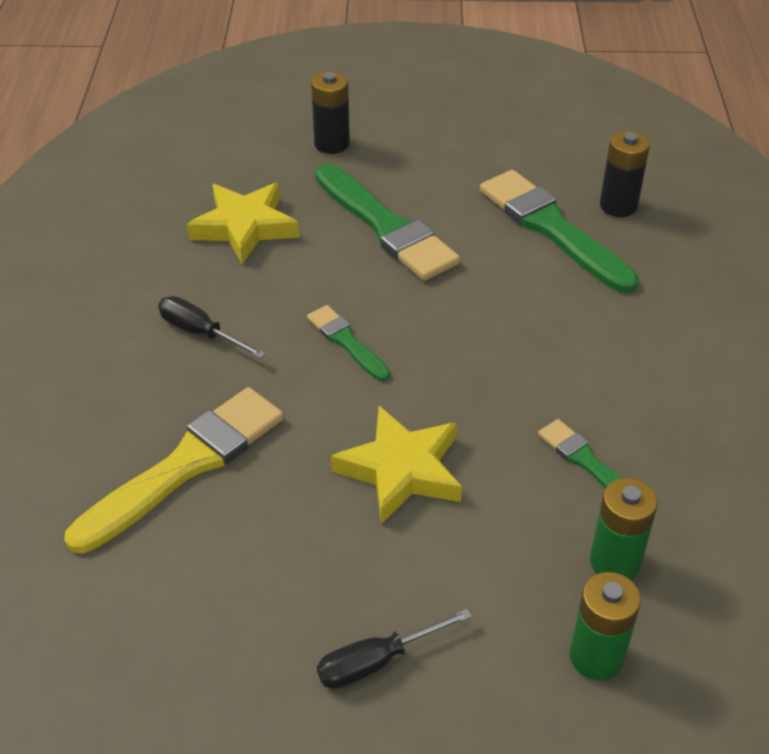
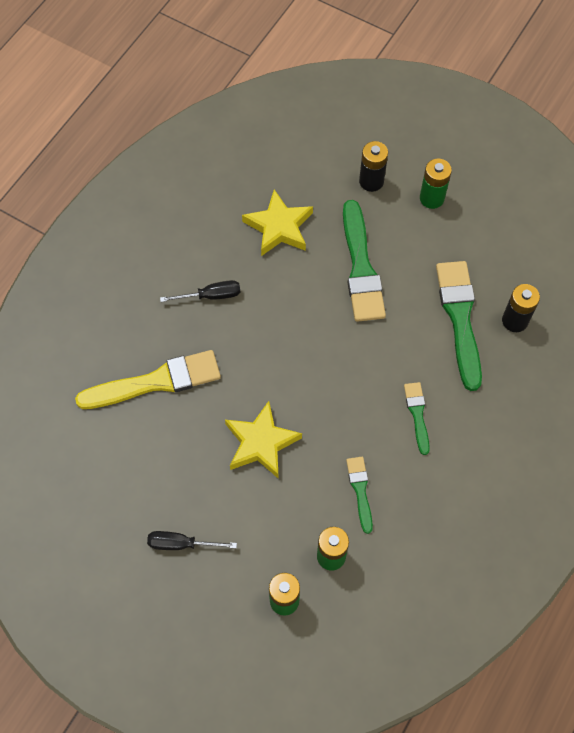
camera: 30 degrees right, 20 degrees up
black screwdriver [158,296,266,359] -> black screwdriver turned 105 degrees clockwise [160,280,240,302]
green brush [307,305,390,381] -> green brush moved to [404,382,430,455]
none -> green battery [420,158,452,209]

